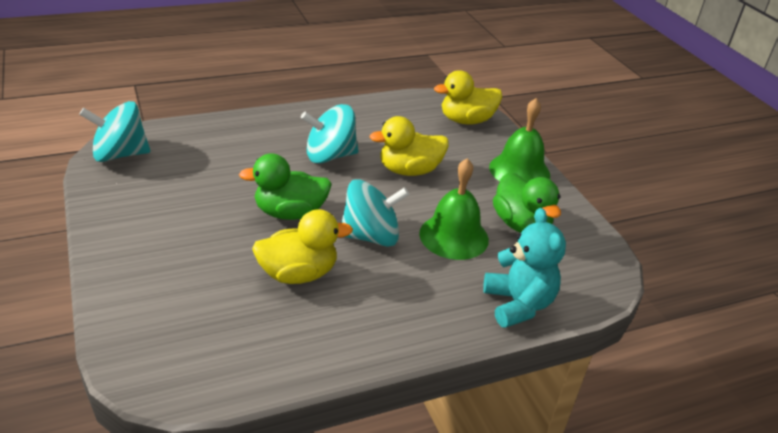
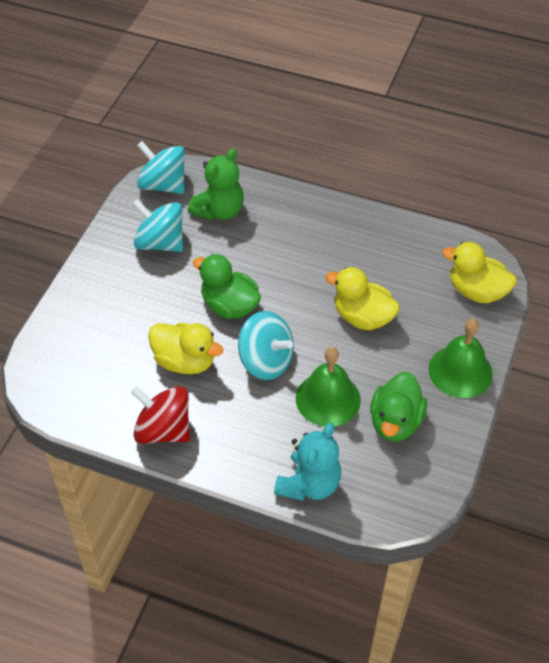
camera: 45 degrees right, 15 degrees up
turquoise spinning top [301,104,359,164] -> turquoise spinning top moved to [132,199,183,252]
none -> red spinning top [131,386,190,444]
none -> green teddy bear [188,149,244,221]

